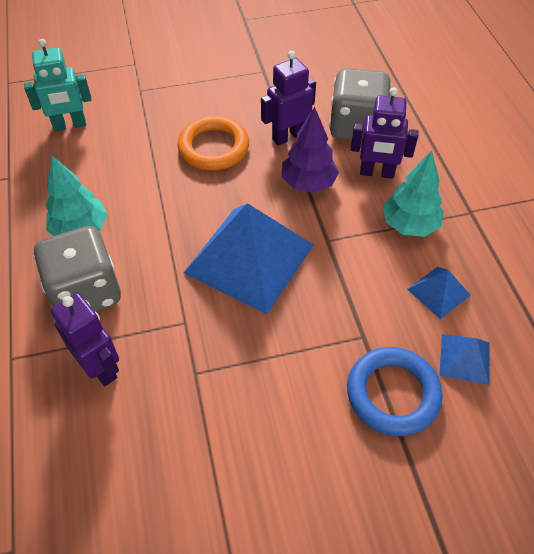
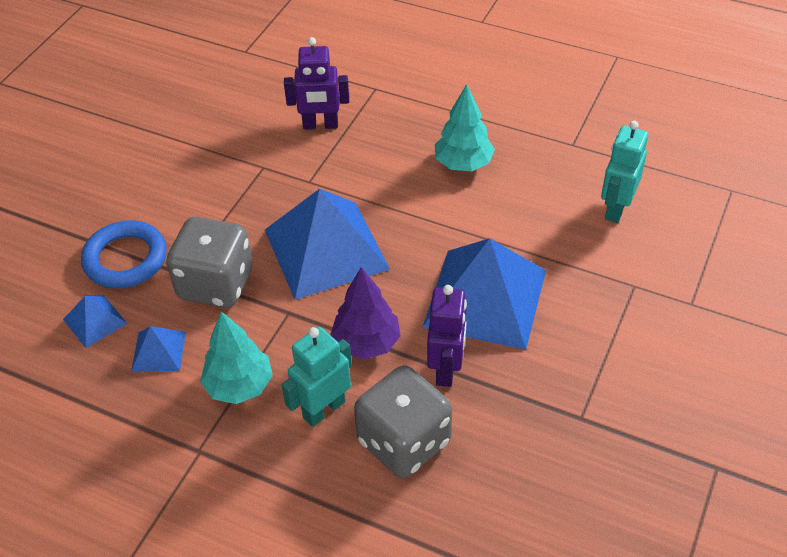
camera: 130 degrees right, 5 degrees down
grey dice [33,226,121,312] -> grey dice moved to [166,217,253,308]
orange ring [177,116,249,171] -> blue pyramid [422,238,546,350]
purple robot [351,87,419,179] -> turquoise robot [282,327,352,427]

